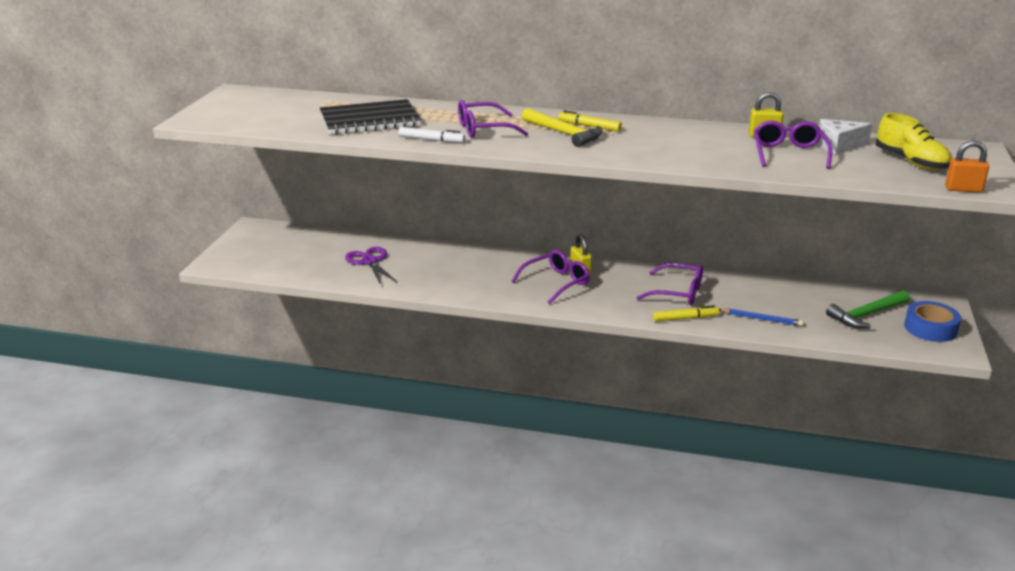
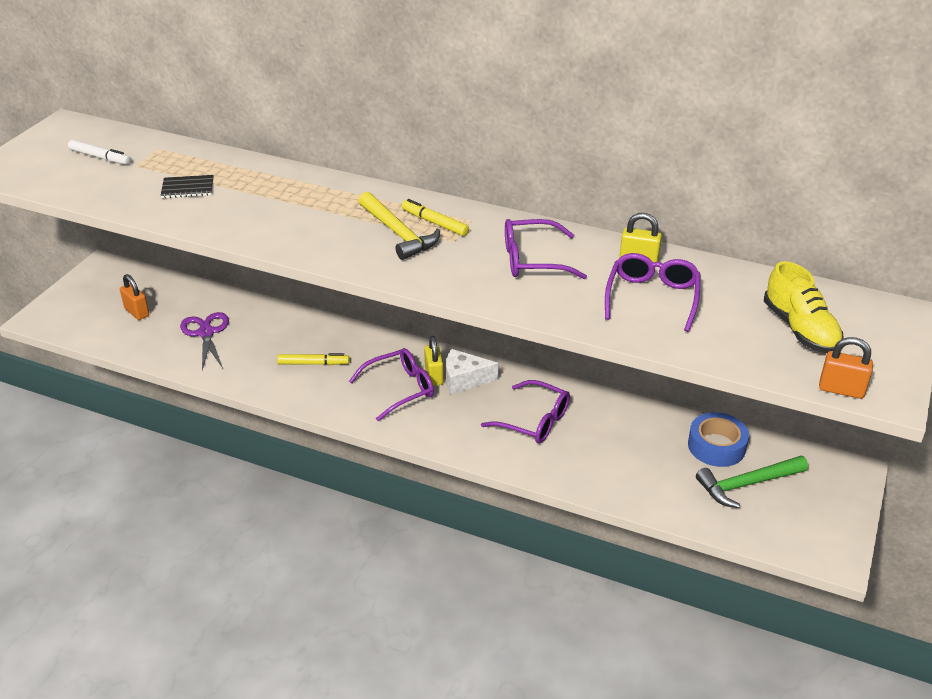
camera: 10 degrees right, 10 degrees up
black notebook [320,99,421,135] -> black notebook [161,175,214,198], size x0.46
white marker [398,127,465,143] -> white marker moved to [68,140,131,165]
purple glasses [458,100,528,138] -> purple glasses moved to [505,219,587,279]
yellow marker [653,305,719,322] -> yellow marker moved to [277,353,349,365]
blue pencil [719,308,804,326] -> none
white cheese [818,119,872,155] -> white cheese moved to [446,349,499,394]
blue tape [904,301,961,342] -> blue tape moved to [688,412,749,467]
none -> orange padlock [120,274,149,320]

